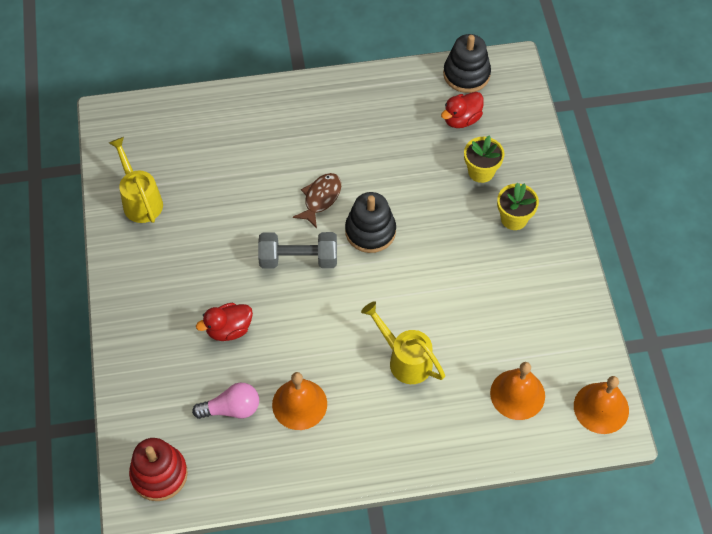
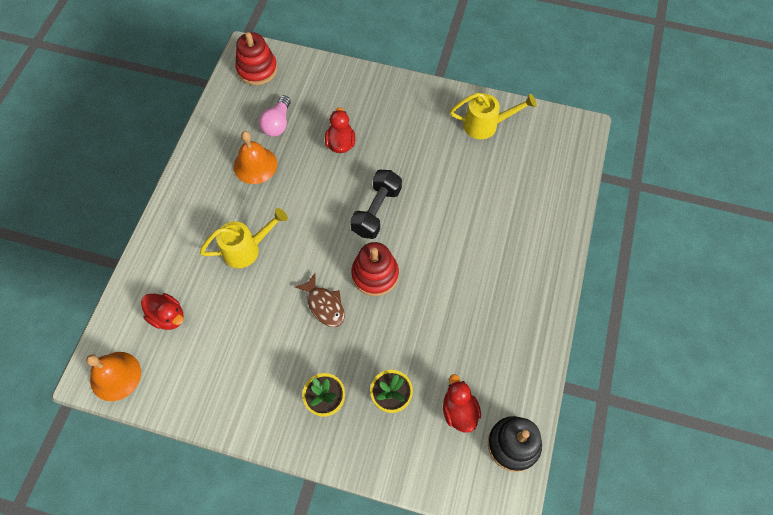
camera: 115 degrees right, 5 degrees up
grey dumbbell [258,232,337,269] -> black dumbbell [350,170,402,239]
brown fish [293,173,341,228] -> brown fish moved to [295,273,345,327]
black stacking toy [345,192,396,253] -> red stacking toy [351,242,399,296]
orange bell [490,362,545,420] -> red duck [141,293,184,330]

